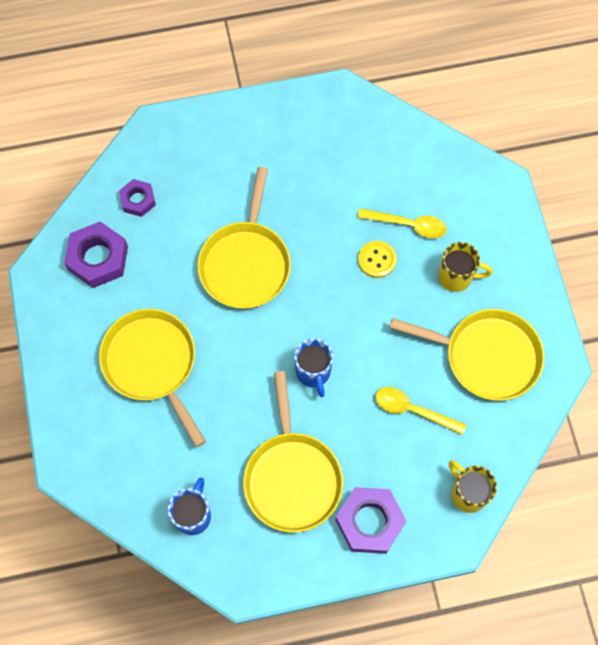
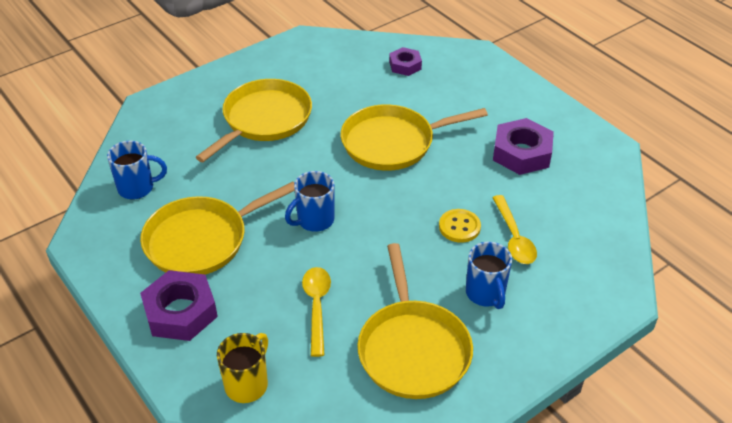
camera: 65 degrees right, 25 degrees down
purple nut [64,222,128,288] -> purple nut moved to [493,118,554,175]
yellow mug [438,242,492,292] -> blue mug [466,242,512,309]

